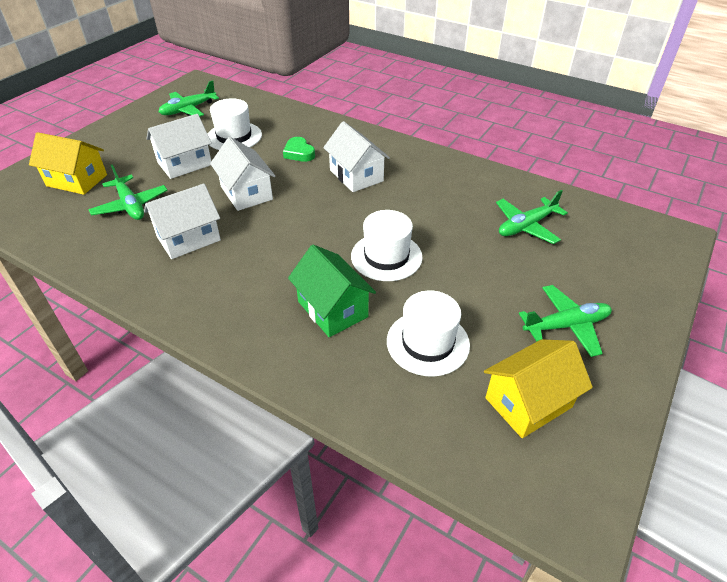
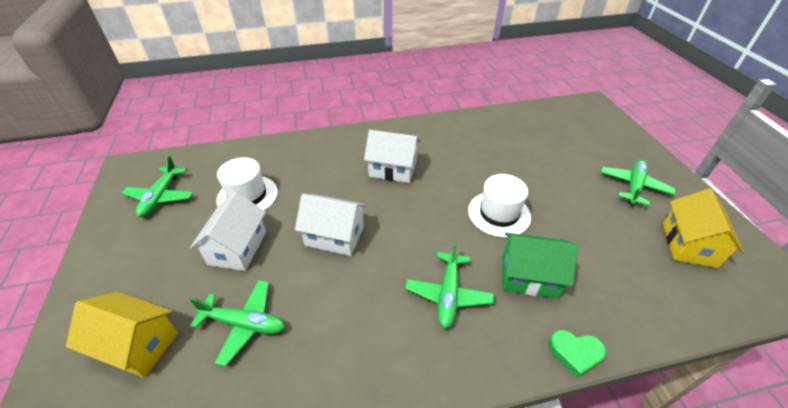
camera: 45 degrees left, 0 degrees up
yellow house [29,132,107,195] -> yellow house turned 45 degrees clockwise [66,292,178,378]
white house [144,184,221,259] -> none
green heart [283,137,315,162] -> green heart moved to [548,330,606,378]
white hat [387,291,470,377] -> none
green plane [496,190,568,244] -> green plane moved to [405,241,494,329]

